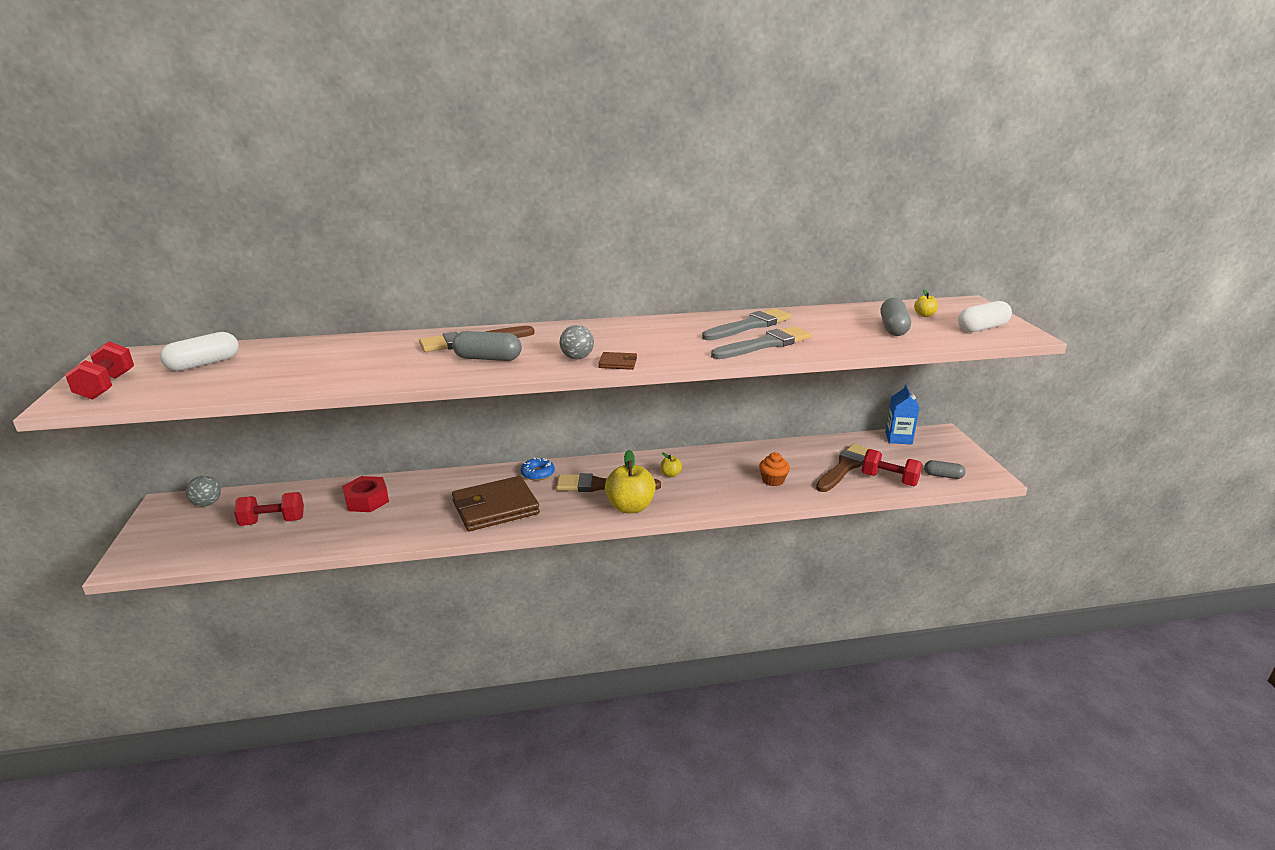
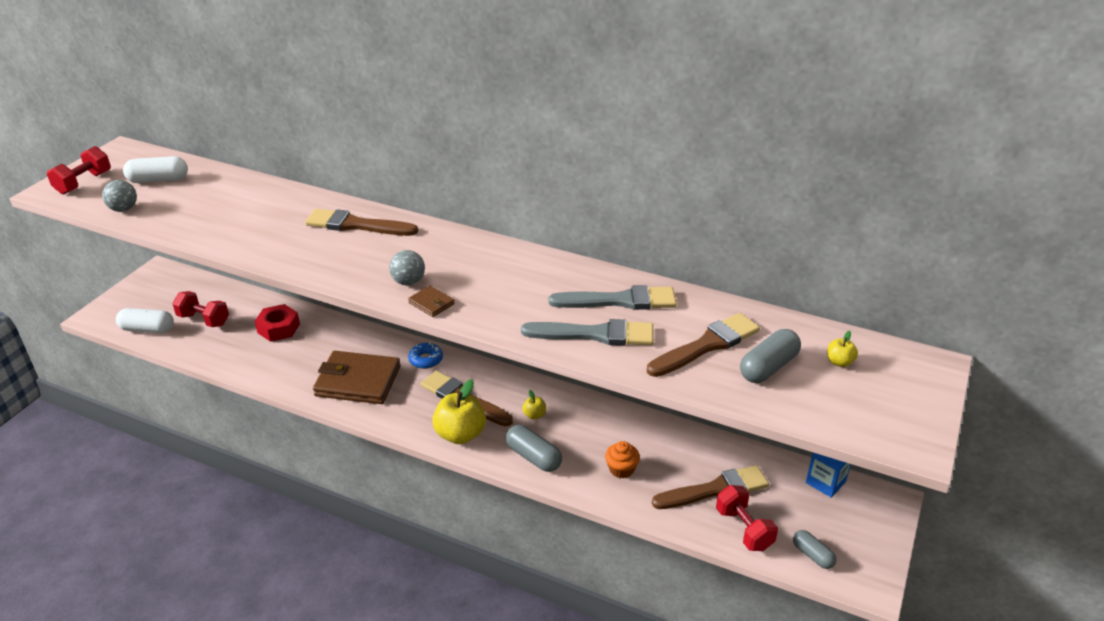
camera: 35 degrees right, 10 degrees up
grey ball [186,476,221,507] -> grey ball moved to [102,180,137,212]
grey capsule [452,331,522,361] -> grey capsule moved to [506,425,562,472]
white capsule [958,301,1012,332] -> white capsule moved to [116,308,174,333]
none -> brown brush [647,313,760,377]

